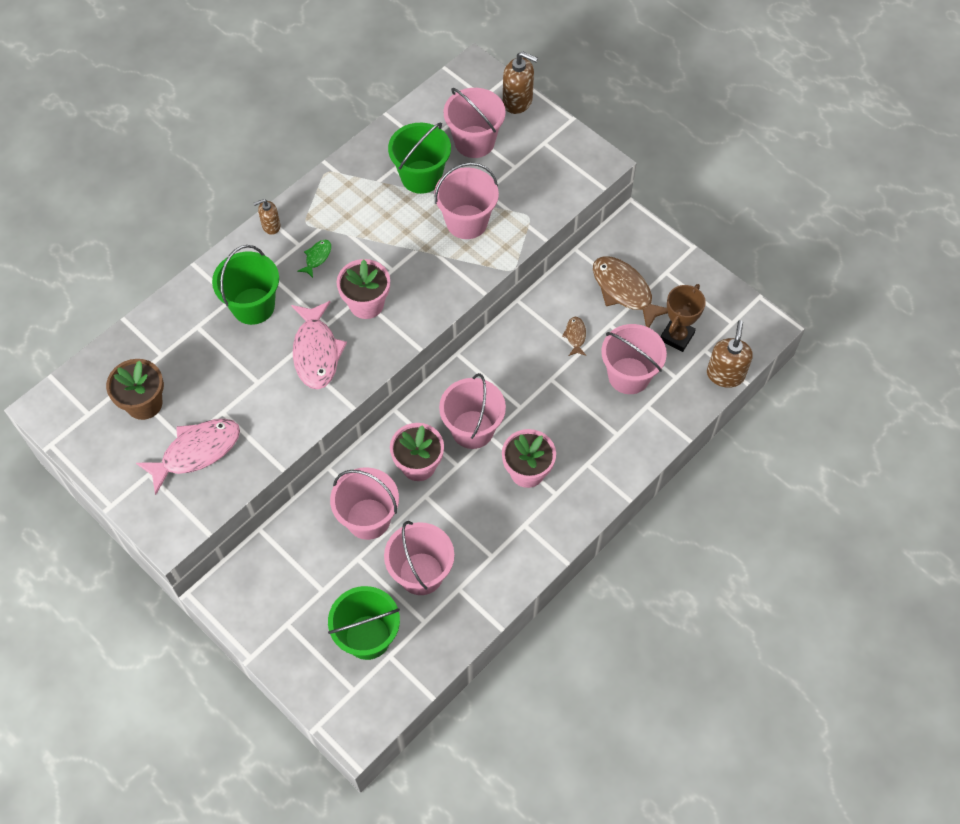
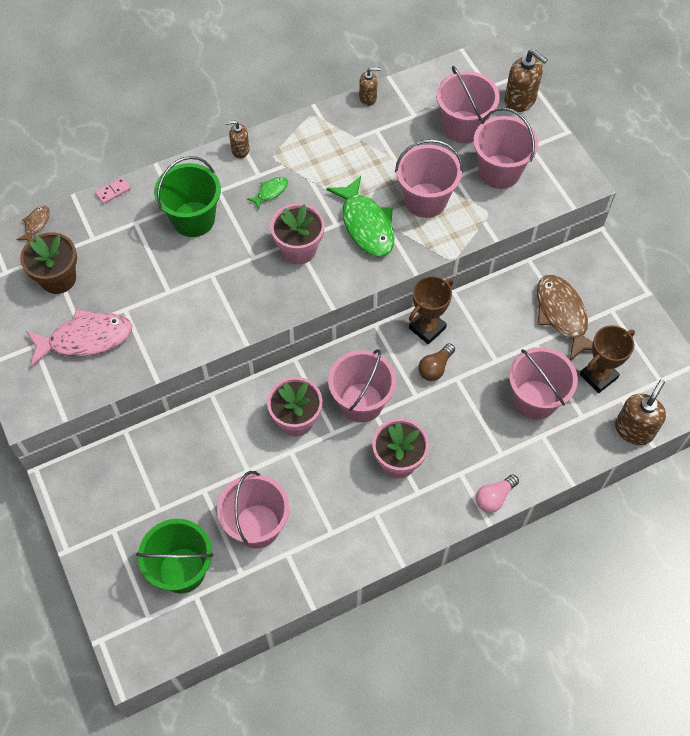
camera: 20 degrees right, 0 degrees up
pink fish [291,301,347,389] -> none
pink bucket [330,467,399,540] -> pink bucket moved to [473,107,538,189]
green bucket [388,123,451,194] -> none
brown fish [562,317,586,356] -> brown fish moved to [16,206,50,241]
none -> pink domino [95,177,131,204]
none -> green fish [326,176,394,257]
none -> brown soap dispenser [359,67,380,106]
none -> brown trophy [409,276,453,344]
none -> brown light bulb [418,343,455,381]
none -> pink light bulb [476,474,519,513]

